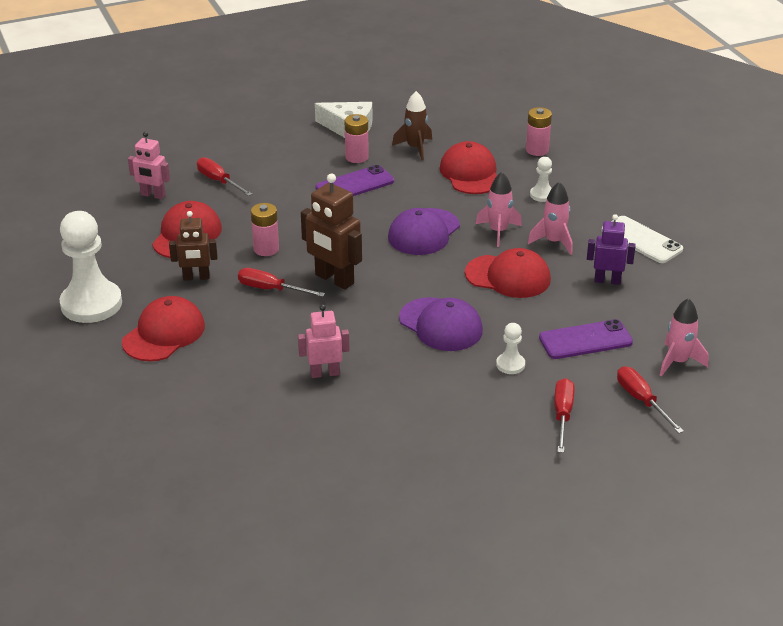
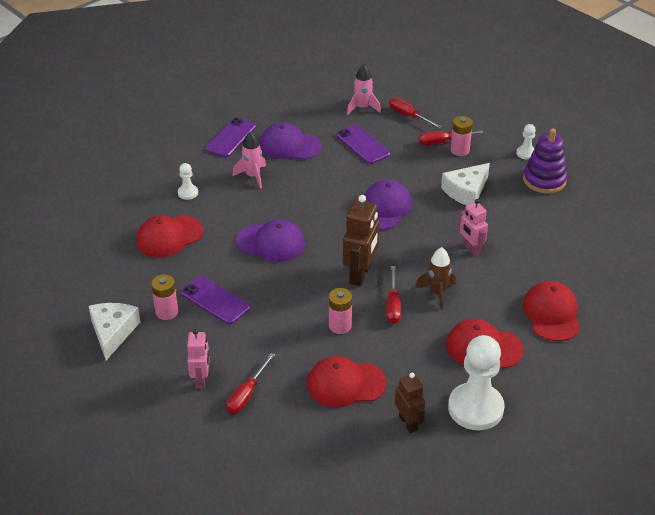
camera: 110 degrees left, 5 degrees up
pink robot [128,132,170,199] -> pink robot moved to [187,329,210,389]
brown robot [169,211,218,281] -> brown robot moved to [395,373,425,433]
brown rocket [392,91,432,160] -> brown rocket moved to [415,247,456,310]
red cap [465,248,551,298] -> red cap moved to [523,281,580,341]
pink rocket [476,172,522,247] -> none
white pawn [496,323,525,374] -> white pawn moved to [516,124,536,160]
pink battery [526,107,552,156] -> pink battery moved to [450,116,473,156]
purple robot [587,214,636,285] -> purple cap [260,122,322,160]
white phone [601,216,683,263] -> purple phone [205,118,256,158]
red screwdriver [617,366,684,433] -> red screwdriver turned 90 degrees clockwise [389,98,442,129]
none -> white cheese [441,163,490,205]
none -> purple stacking toy [523,128,568,194]

